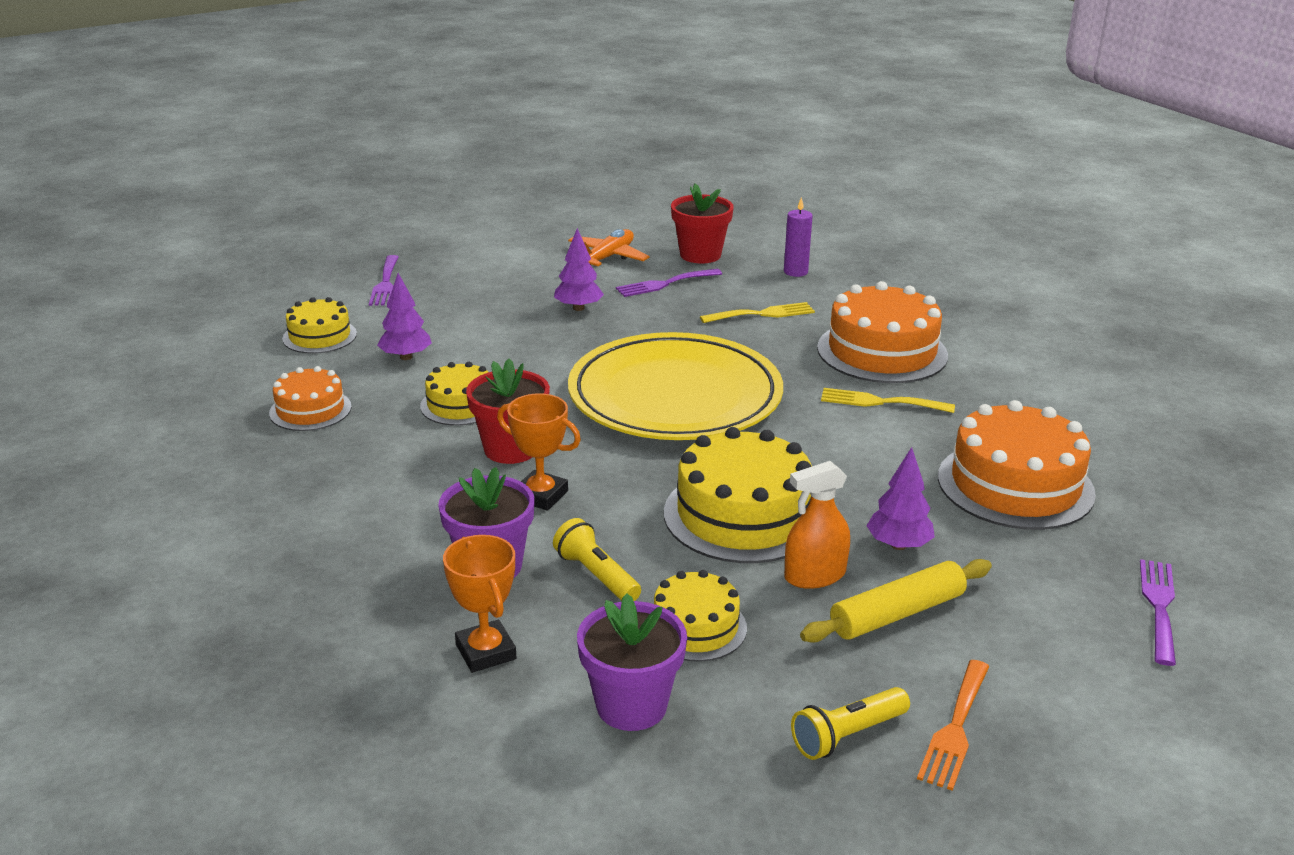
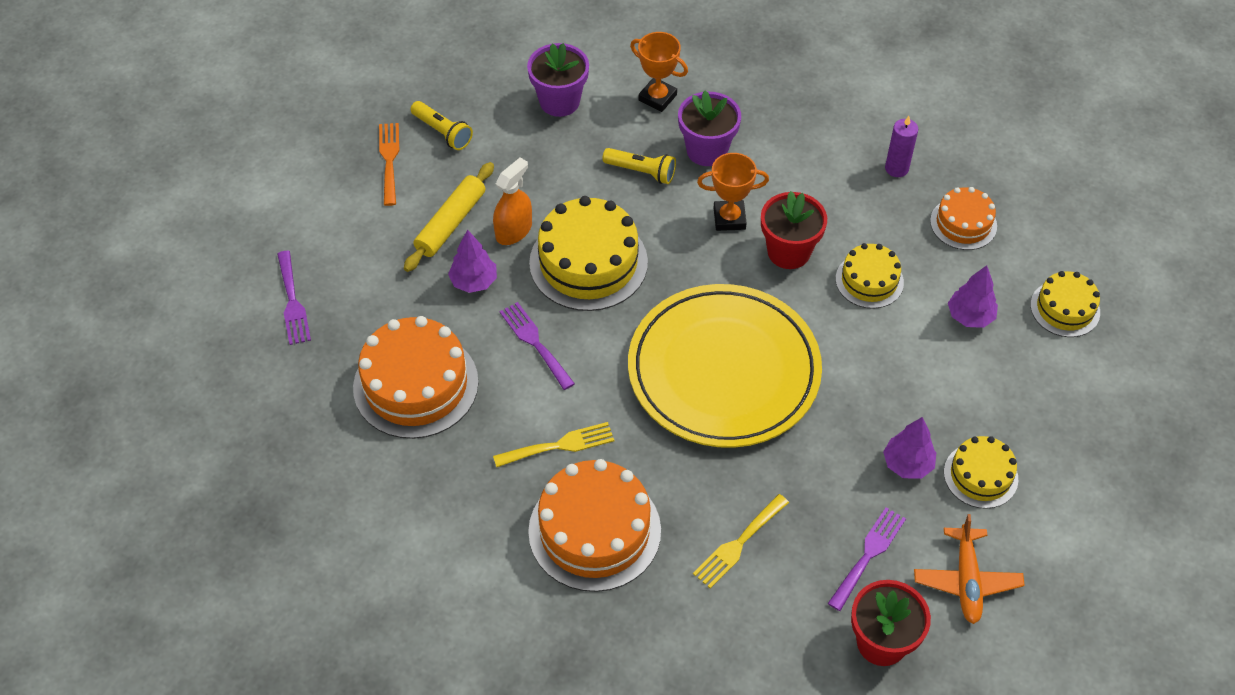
camera: 150 degrees right, 25 degrees up
purple fork [369,255,398,306] -> purple fork moved to [499,302,575,390]
yellow cake [654,570,747,662] -> yellow cake moved to [944,436,1018,509]
purple candle [784,197,813,277] -> purple candle moved to [885,116,918,177]
yellow flashlight [791,687,910,760] -> yellow flashlight turned 105 degrees clockwise [411,101,473,150]

